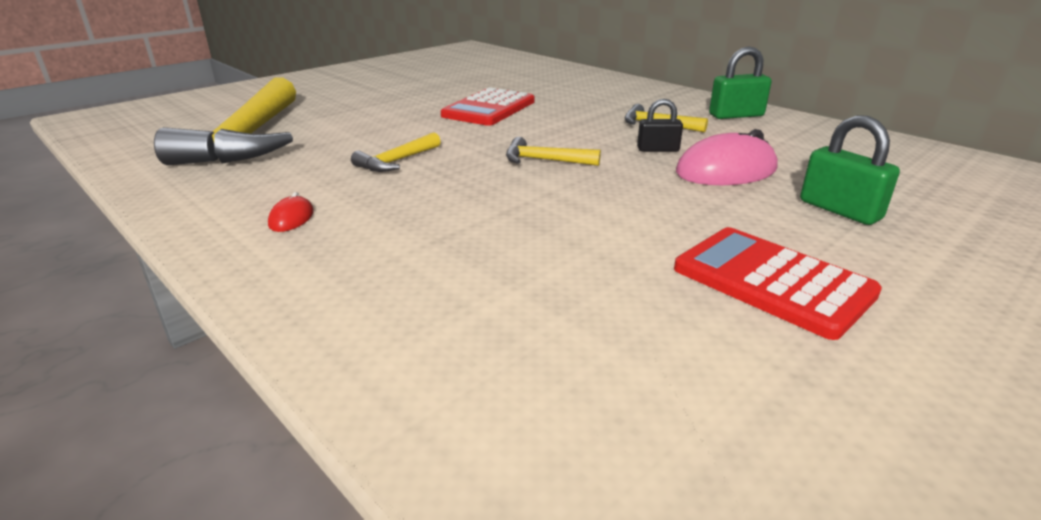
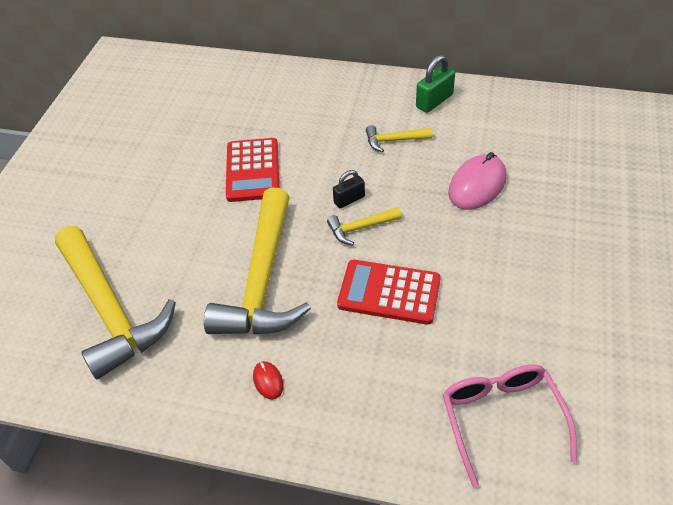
camera: 30 degrees left, 20 degrees up
yellow hammer [351,132,441,172] -> yellow hammer [204,188,311,334], size x2.32
black padlock [637,99,683,152] -> black padlock moved to [333,170,365,208]
red calculator [674,227,882,340] -> red calculator moved to [337,260,441,325]
green padlock [800,115,900,225] -> none
none -> pink glasses [443,364,577,488]

